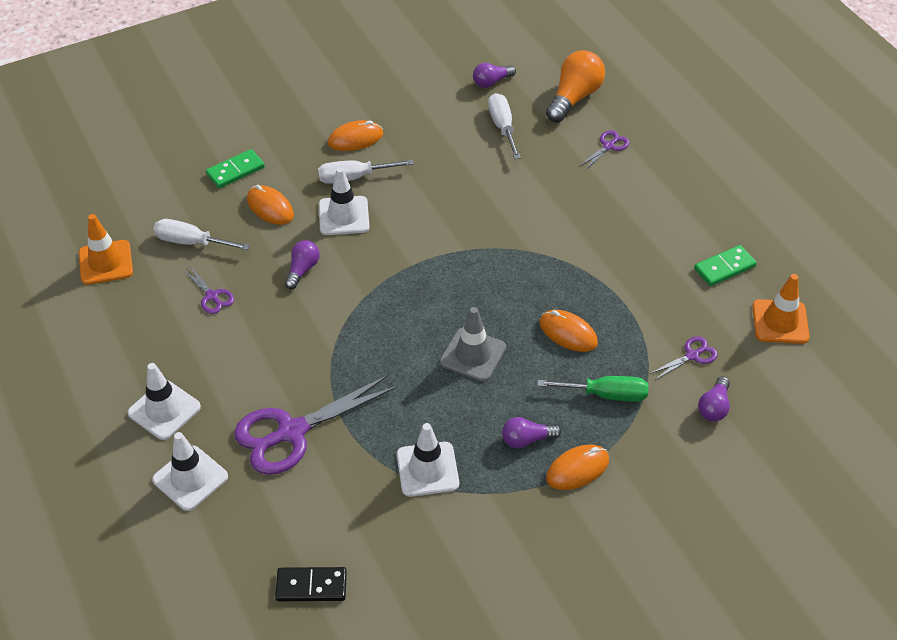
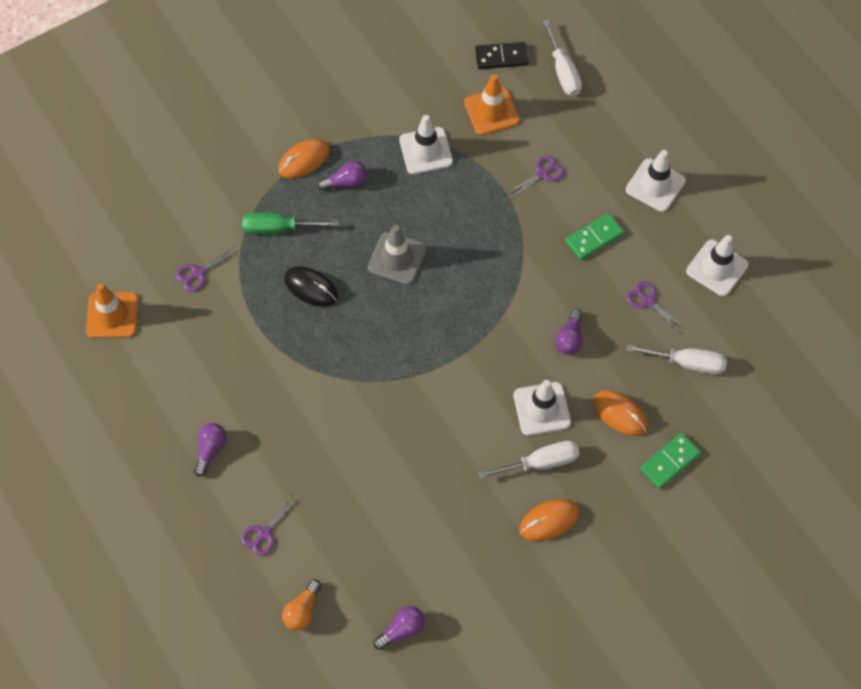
camera: 175 degrees right, 15 degrees up
orange traffic cone [79,214,133,285] -> orange traffic cone moved to [464,74,520,135]
white traffic cone [152,432,228,511] -> white traffic cone moved to [686,235,749,296]
purple scissors [234,375,398,475] -> purple scissors [506,156,565,199], size x0.46
white screwdriver [488,93,521,159] -> white screwdriver moved to [542,20,582,96]
orange mouse [539,310,598,352] -> black mouse [284,266,338,307]
orange light bulb [546,50,605,123] -> orange light bulb [282,580,321,630], size x0.56
green domino [694,245,757,286] -> green domino moved to [565,213,624,260]
purple light bulb [698,376,730,421] -> purple light bulb moved to [194,423,227,477]

